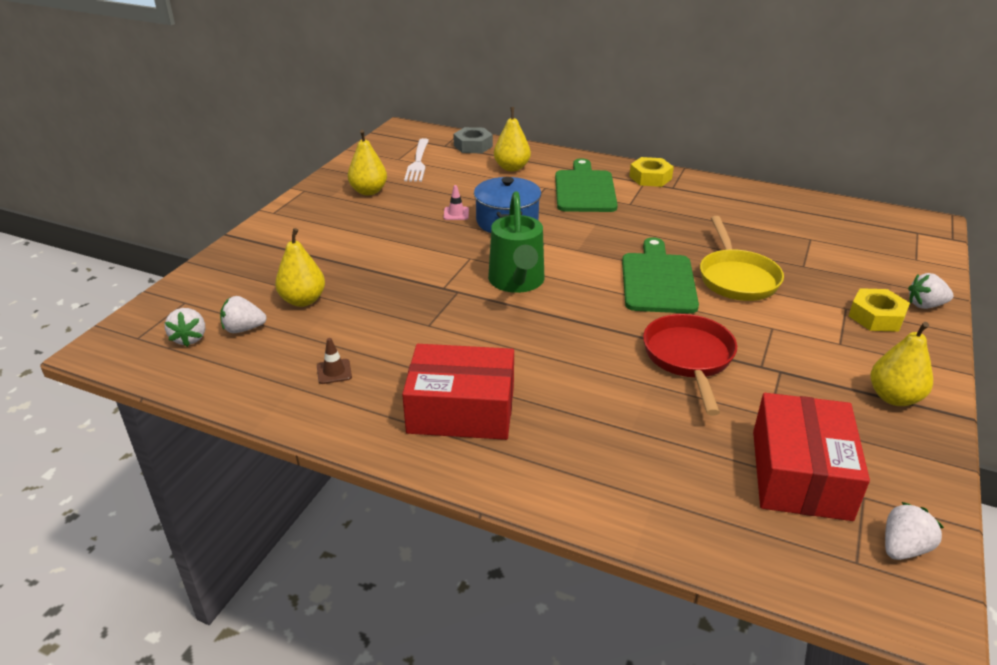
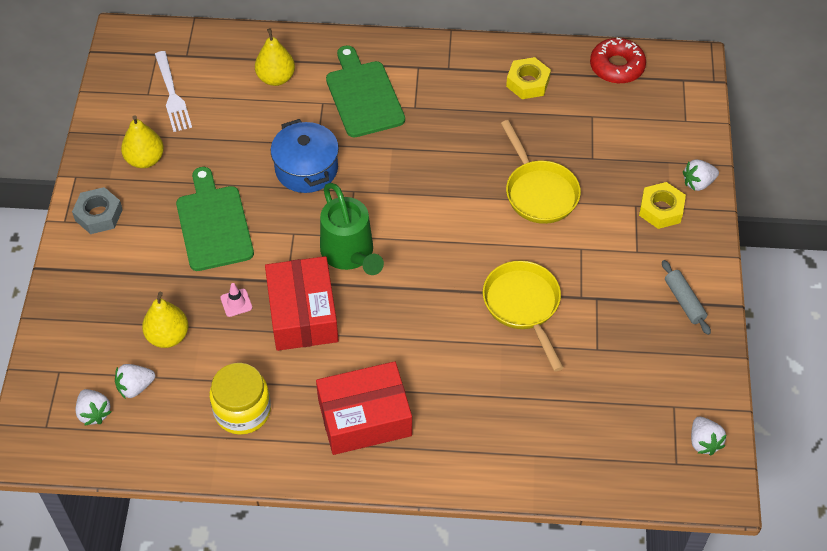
camera: 20 degrees left, 20 degrees up
brown traffic cone [317,338,352,384] -> yellow jar [210,363,271,435]
pink traffic cone [444,185,469,220] -> pink traffic cone moved to [220,283,252,317]
grey nut [453,127,493,153] -> grey nut moved to [72,187,123,234]
green cutting board [622,237,699,314] -> green cutting board moved to [176,167,254,271]
yellow nut [629,157,674,187] -> yellow nut moved to [506,57,551,99]
red pan [643,314,737,415] -> yellow pan [483,261,564,372]
red box [753,393,870,521] -> red box moved to [265,256,338,351]
yellow pear [871,322,933,406] -> grey rolling pin [662,260,711,335]
white strawberry [885,502,944,560] -> white strawberry turned 135 degrees clockwise [691,417,726,455]
none -> red donut [590,38,646,84]

